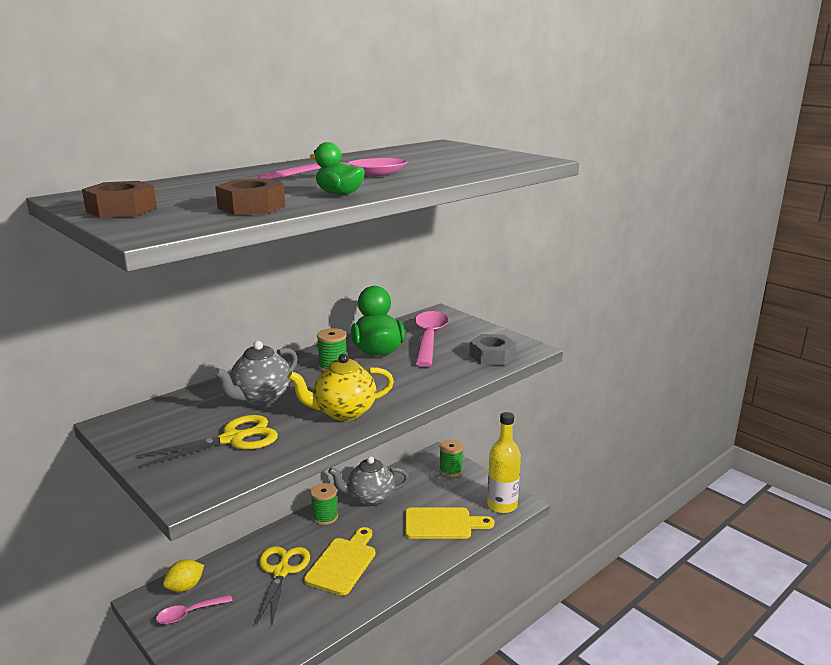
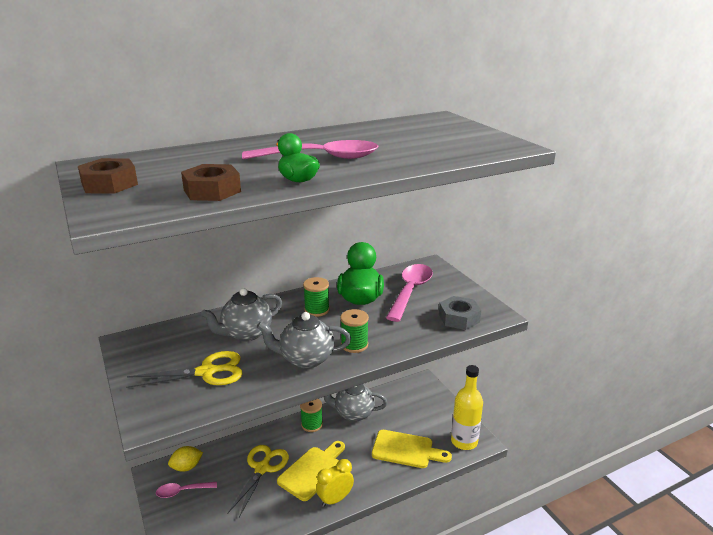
camera: 15 degrees right, 5 degrees up
yellow teapot [288,354,394,421] -> grey teapot [257,312,351,369]
green spool [439,440,463,477] -> green spool moved to [340,309,369,353]
none -> yellow clock [316,459,354,507]

